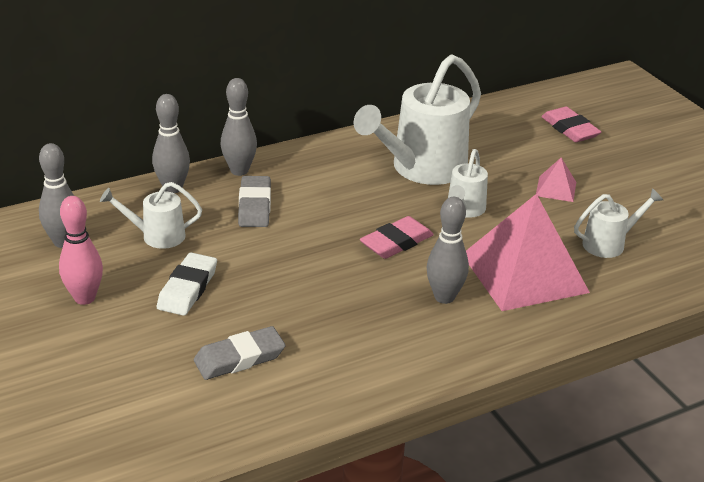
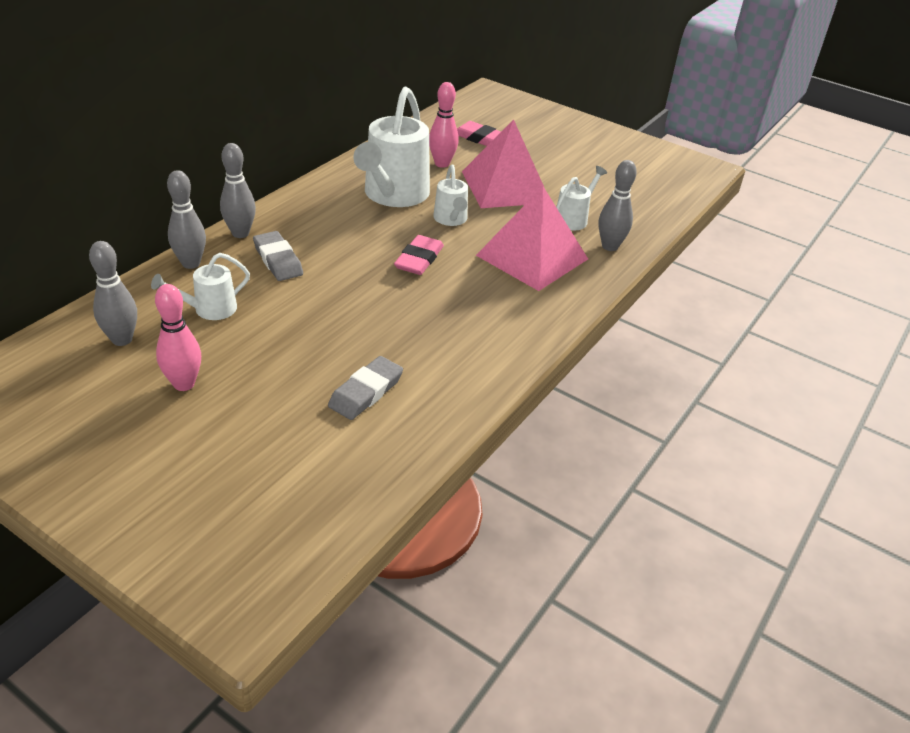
camera: 30 degrees left, 5 degrees up
white eraser [157,252,217,316] -> none
grey bowling pin [427,197,469,304] -> grey bowling pin moved to [599,160,637,251]
pink pyramid [536,158,576,202] -> pink pyramid [462,120,544,208], size x2.30
none -> pink bowling pin [429,82,459,168]

